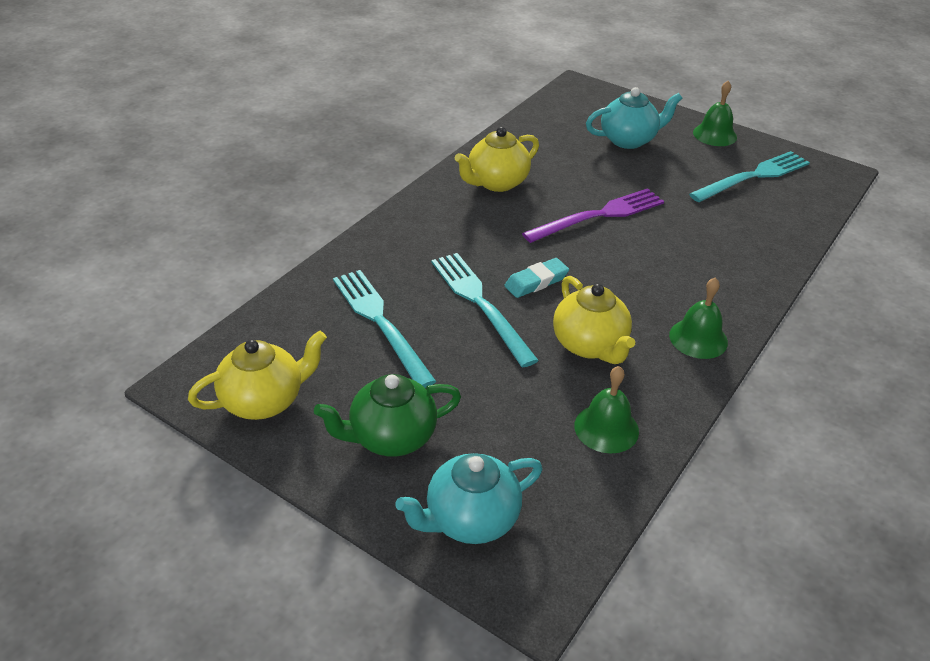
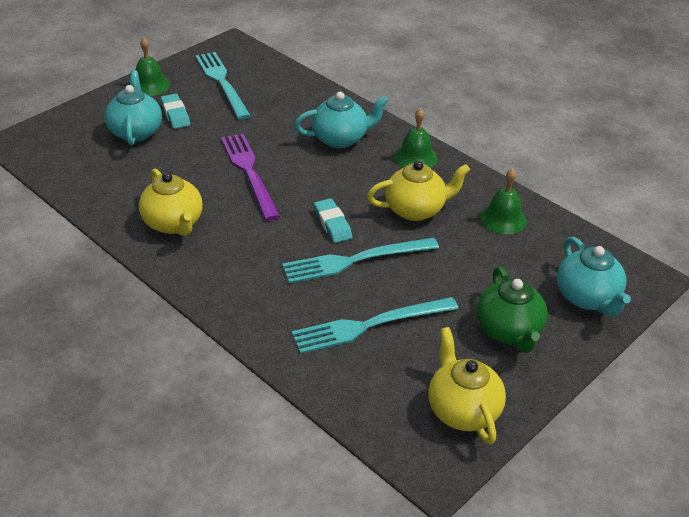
camera: 80 degrees left, 0 degrees up
none -> turquoise eraser [161,94,190,129]
none -> turquoise teapot [294,92,389,148]

